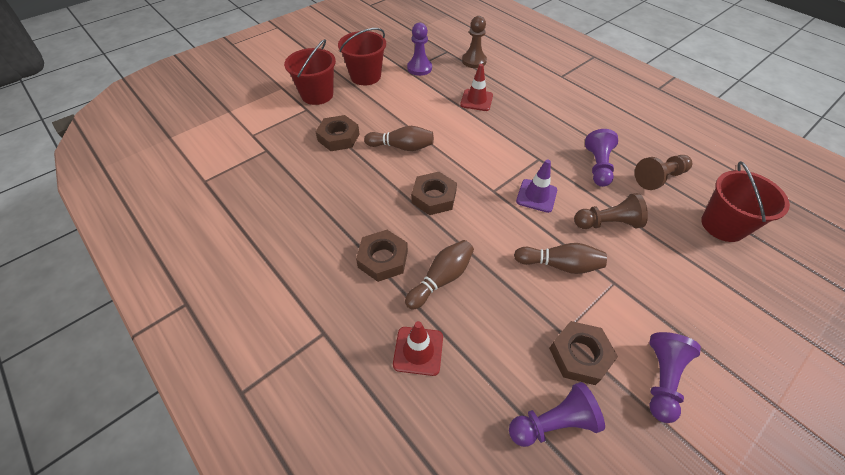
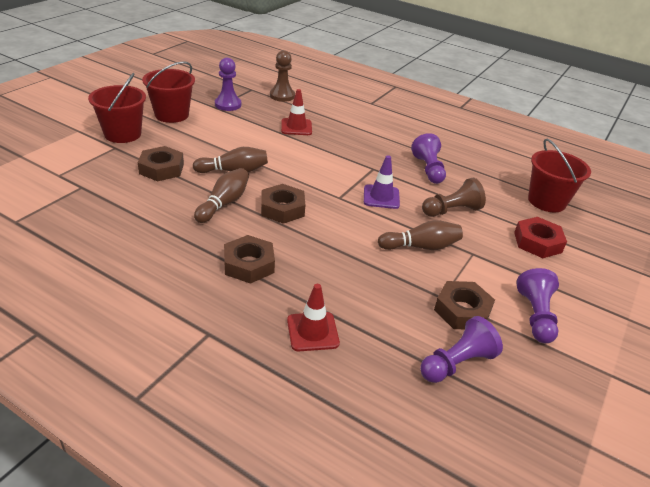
camera: 20 degrees left, 15 degrees down
brown bowling pin [405,240,474,310] -> brown bowling pin moved to [194,168,249,223]
brown pawn [635,155,692,190] -> none
none -> red nut [514,217,567,258]

